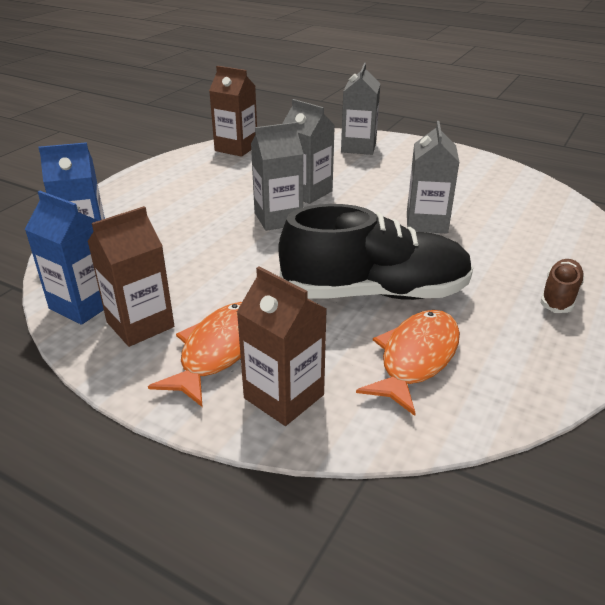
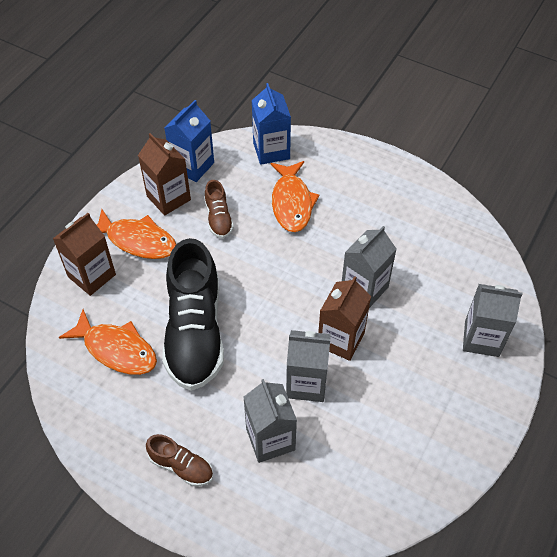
camera: 90 degrees right, 20 degrees up
brown carton [209,66,257,157] -> brown carton moved to [318,276,371,361]
grey carton [251,122,303,231] -> grey carton moved to [244,379,297,463]
none -> brown shoe [204,180,234,238]
none -> orange fish [270,161,320,232]

